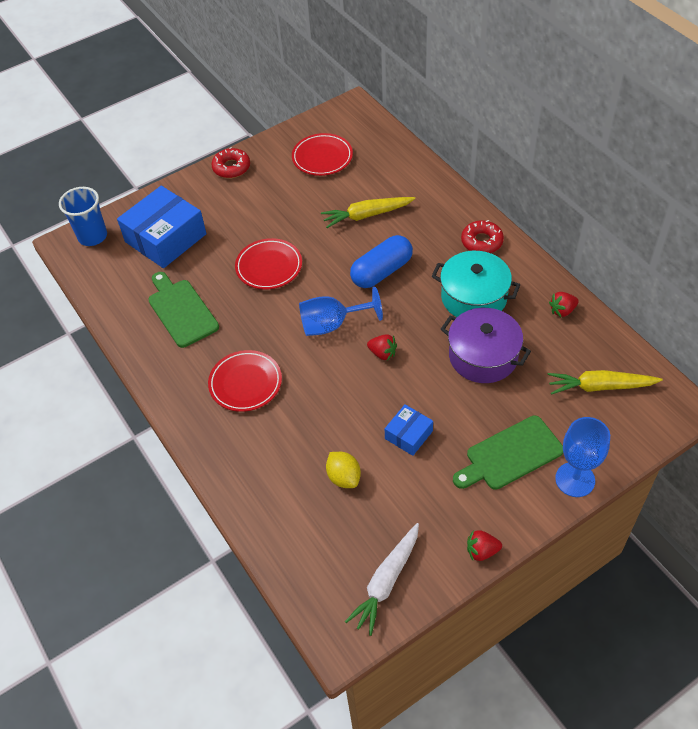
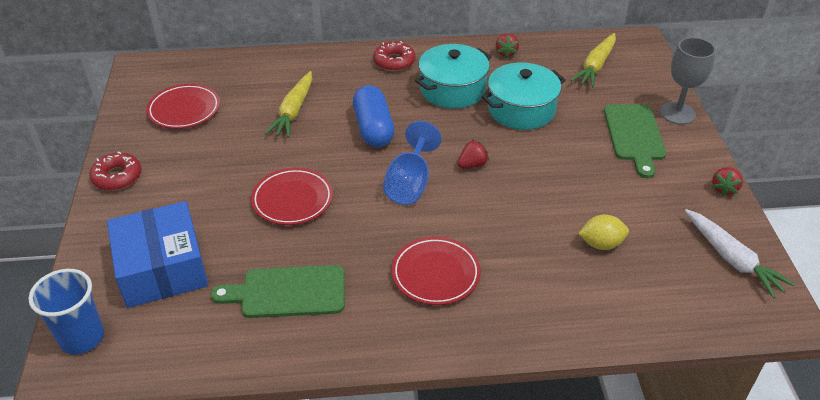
camera: 65 degrees left, 10 degrees down
blue box [385,404,433,456] -> none
purple pot [441,308,531,383] -> turquoise pot [482,62,566,130]
blue goblet [555,417,610,497] -> grey goblet [660,37,716,125]

